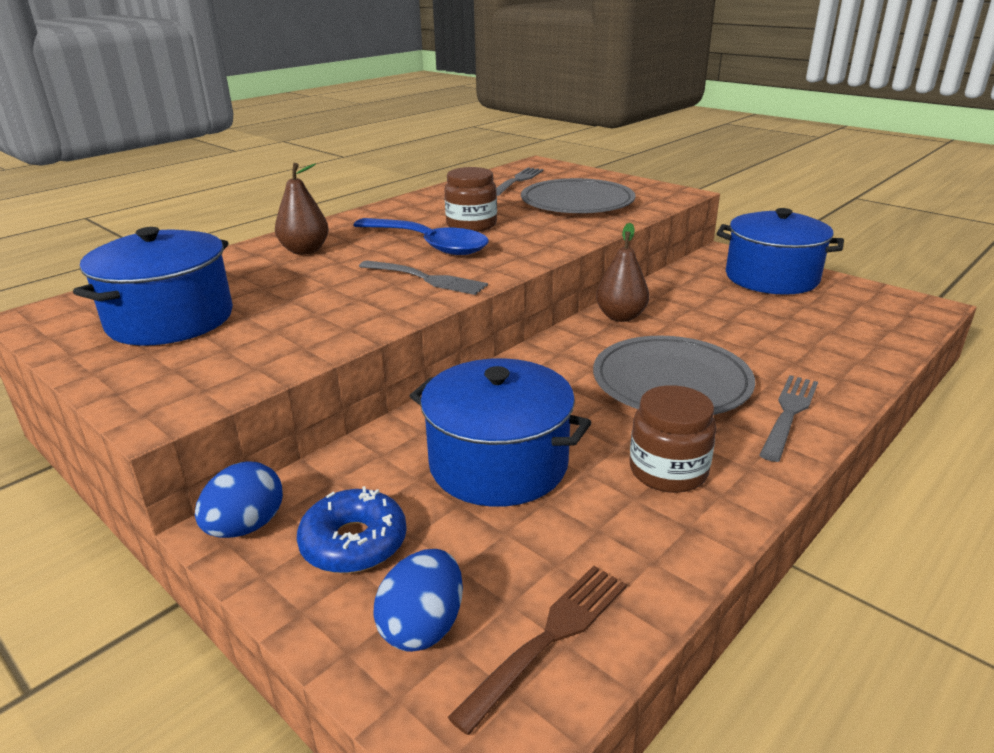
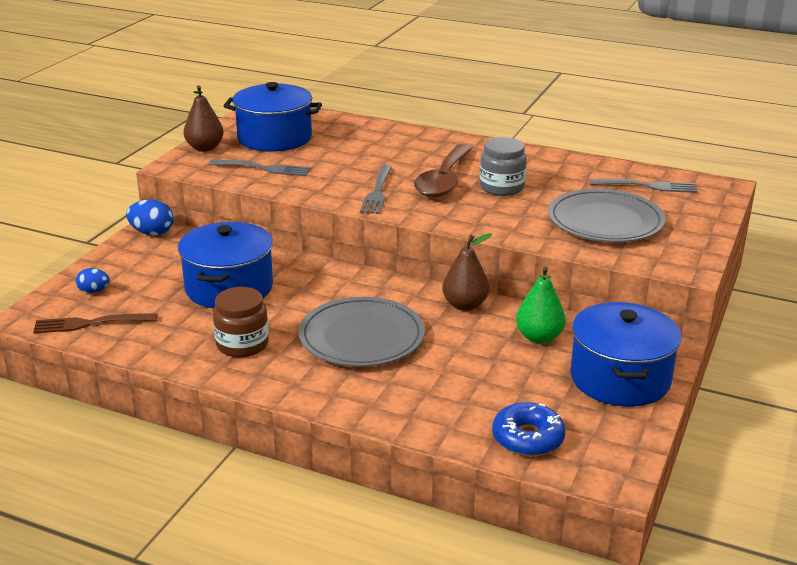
camera: 70 degrees right, 0 degrees up
brown pear [275,163,329,255] -> brown pear moved to [183,85,224,152]
blue donut [297,486,407,573] -> blue donut moved to [492,402,565,456]
blue spoon [353,218,489,255] -> brown spoon [414,144,473,197]
blue egg [373,549,463,652] -> blue egg [76,268,110,293], size x0.64
brown jar [444,167,497,232] -> grey jar [480,137,527,196]
brown fork [448,566,627,735] -> brown fork turned 150 degrees clockwise [33,313,157,333]
grey fork [760,375,818,462] -> grey fork moved to [209,160,311,176]
none -> green pear [516,266,566,344]

